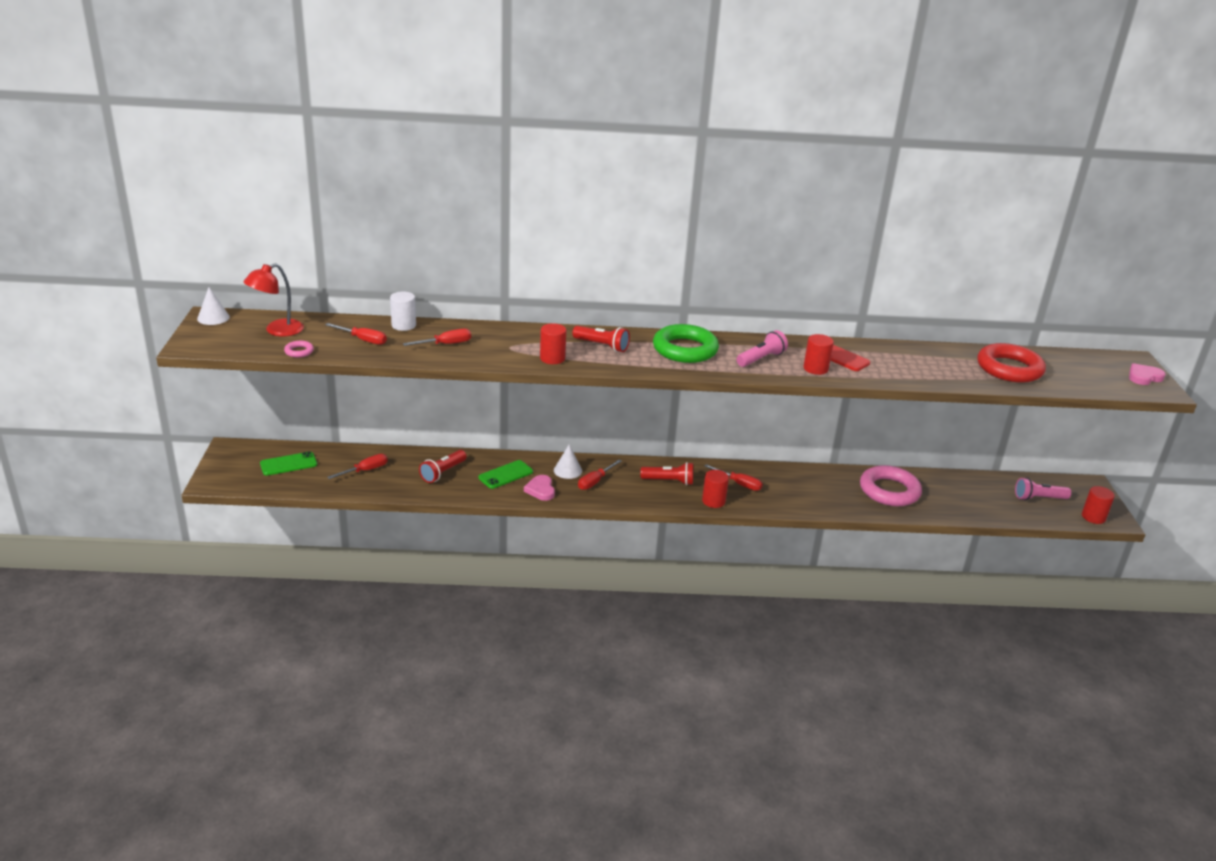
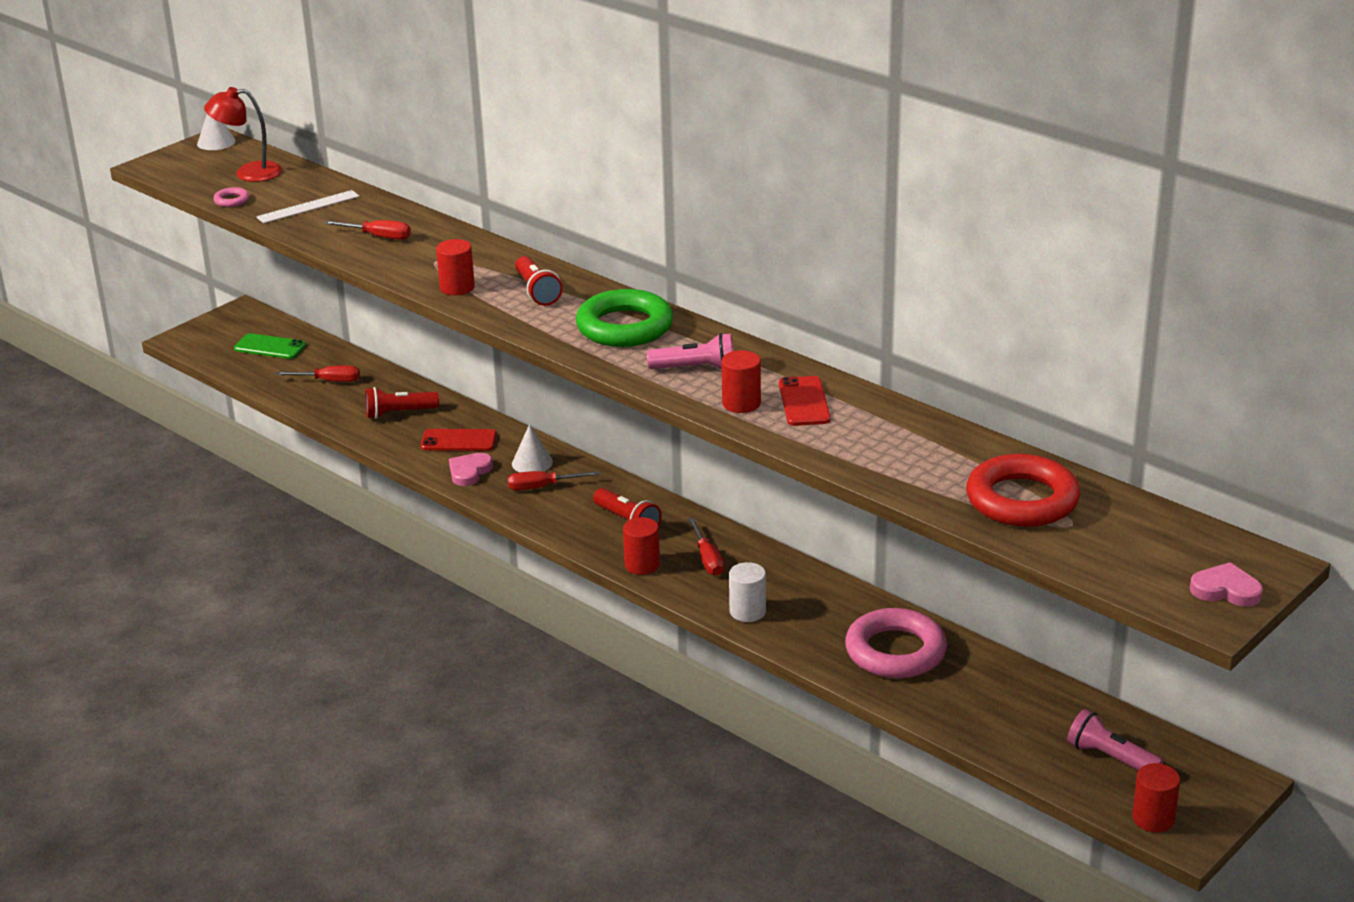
camera: 45 degrees right, 0 degrees up
red screwdriver [325,323,387,345] -> white ruler [256,190,360,223]
white cylinder [390,292,416,331] -> white cylinder moved to [729,562,766,622]
green phone [478,460,533,489] -> red phone [421,429,497,451]

